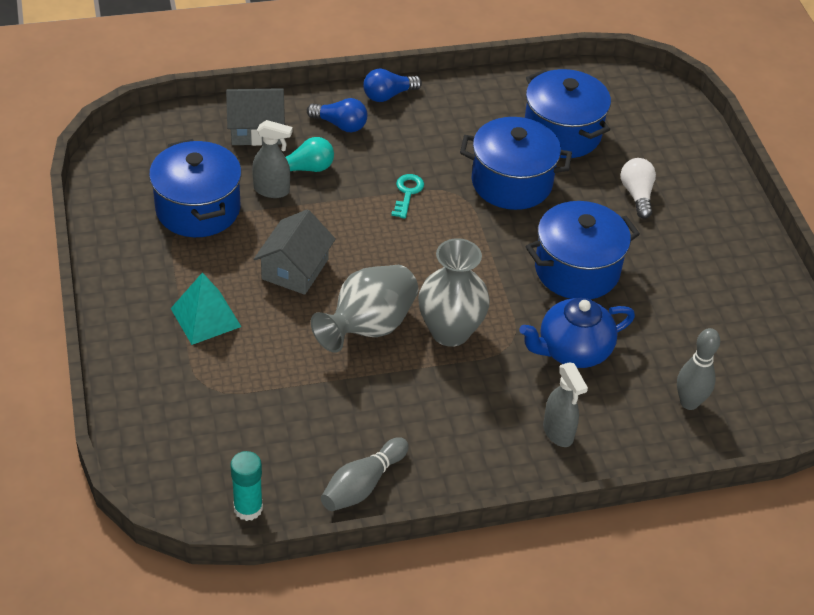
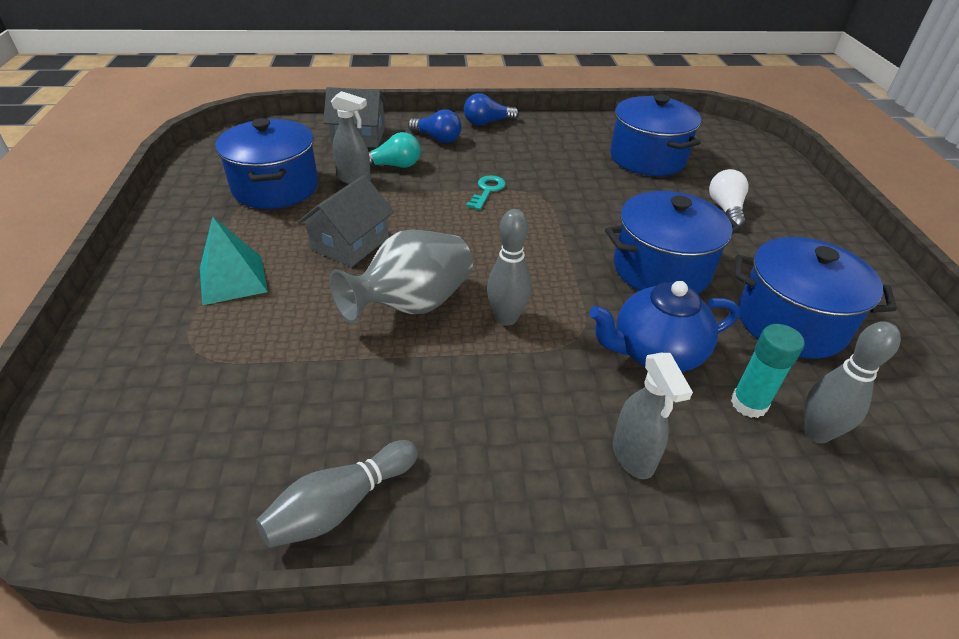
camera: 10 degrees right, 5 degrees down
turquoise glue stick [230,451,263,521] -> turquoise glue stick moved to [731,324,805,418]
grey vase [418,238,490,347] -> grey bowling pin [487,209,531,326]
blue pot [460,117,572,210] -> blue pot moved to [735,237,897,359]

